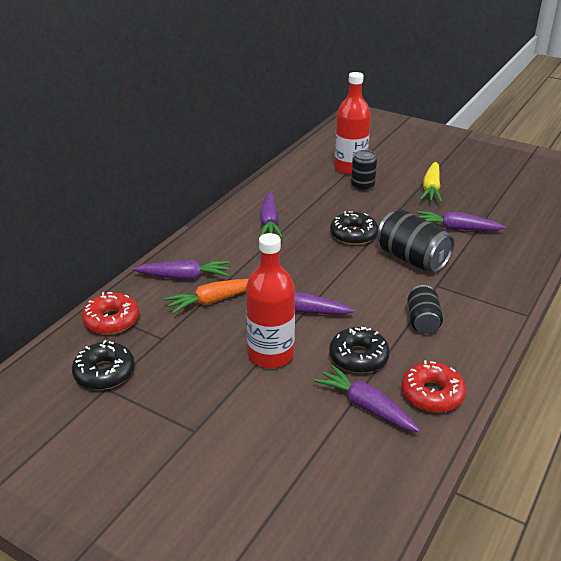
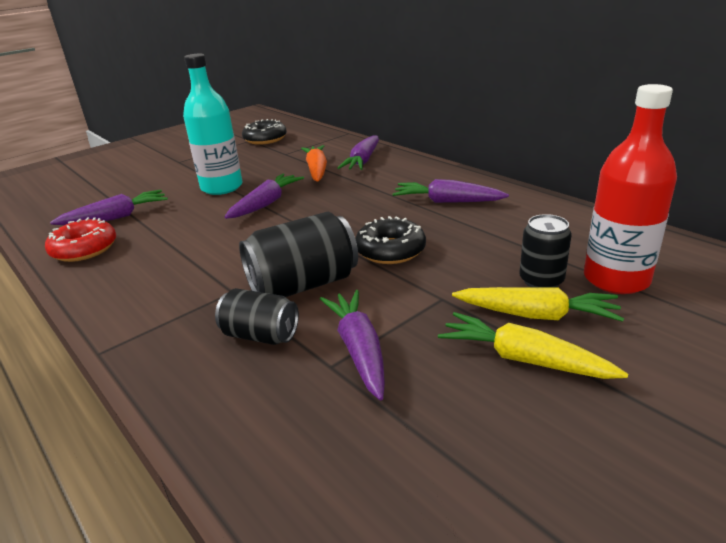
camera: 110 degrees right, 5 degrees down
red donut [82,292,139,335] -> none
red bottle [245,233,295,368] -> turquoise bottle [183,54,243,195]
black donut [329,327,390,373] -> none
black can [407,285,443,334] -> black can moved to [215,288,299,345]
purple carrot [417,211,506,231] -> purple carrot turned 45 degrees counterclockwise [320,290,385,400]
none -> yellow carrot [452,287,624,322]

